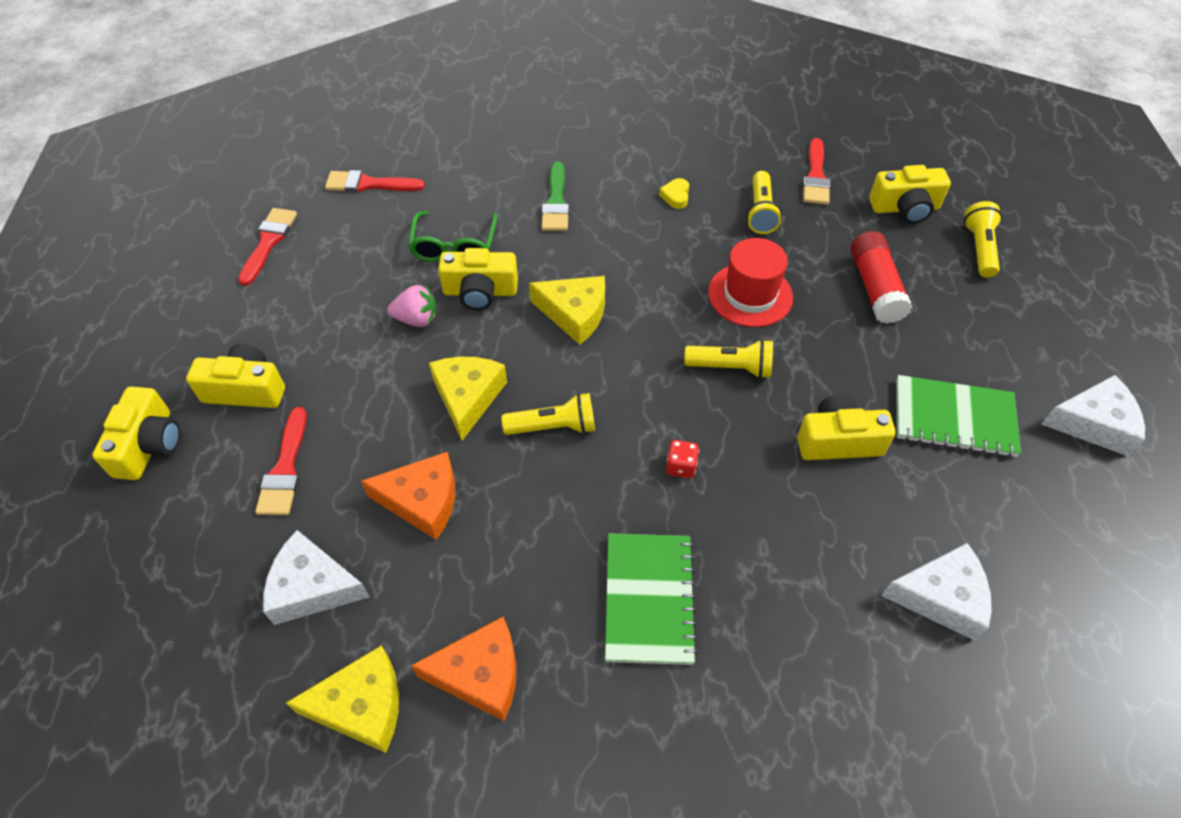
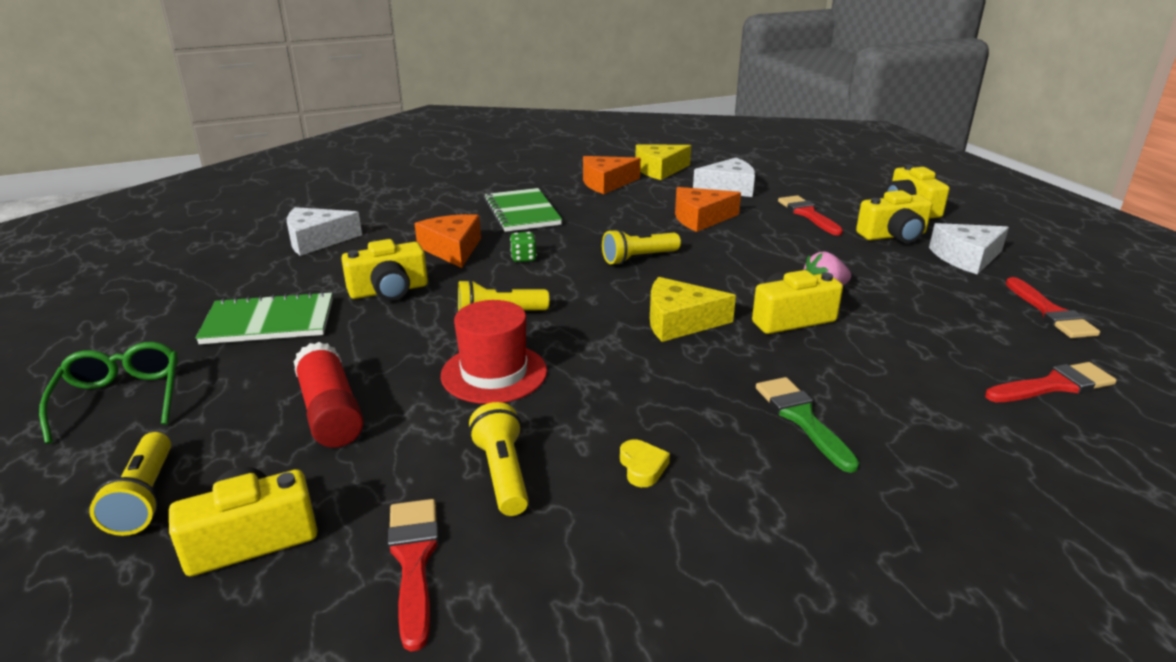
camera: 160 degrees right, 25 degrees down
green glasses [408,211,498,262] -> green glasses moved to [39,342,178,444]
yellow cheese [429,357,507,441] -> none
red dice [666,440,699,478] -> green dice [510,232,537,262]
white cheese [1041,375,1145,456] -> white cheese moved to [929,223,1009,274]
none -> orange cheese [415,214,481,268]

